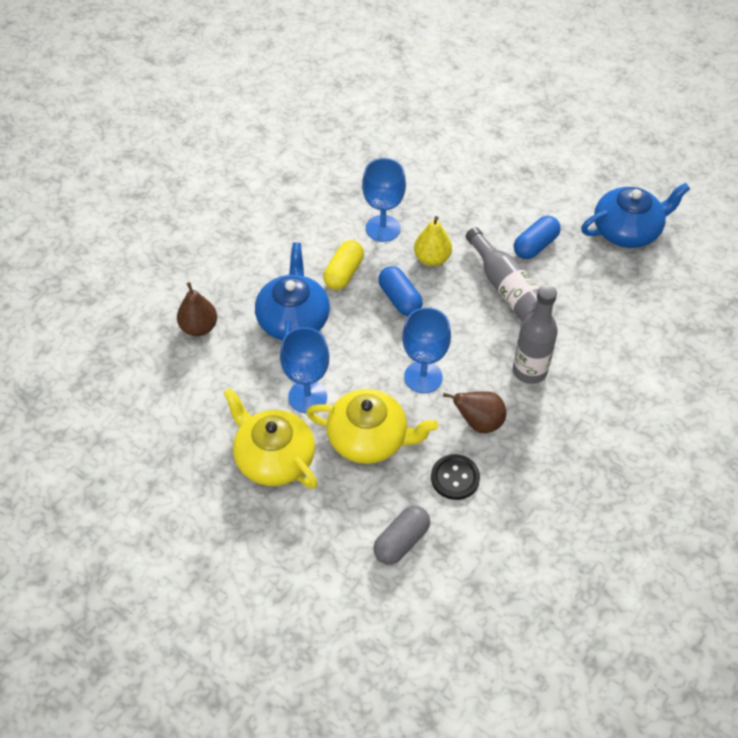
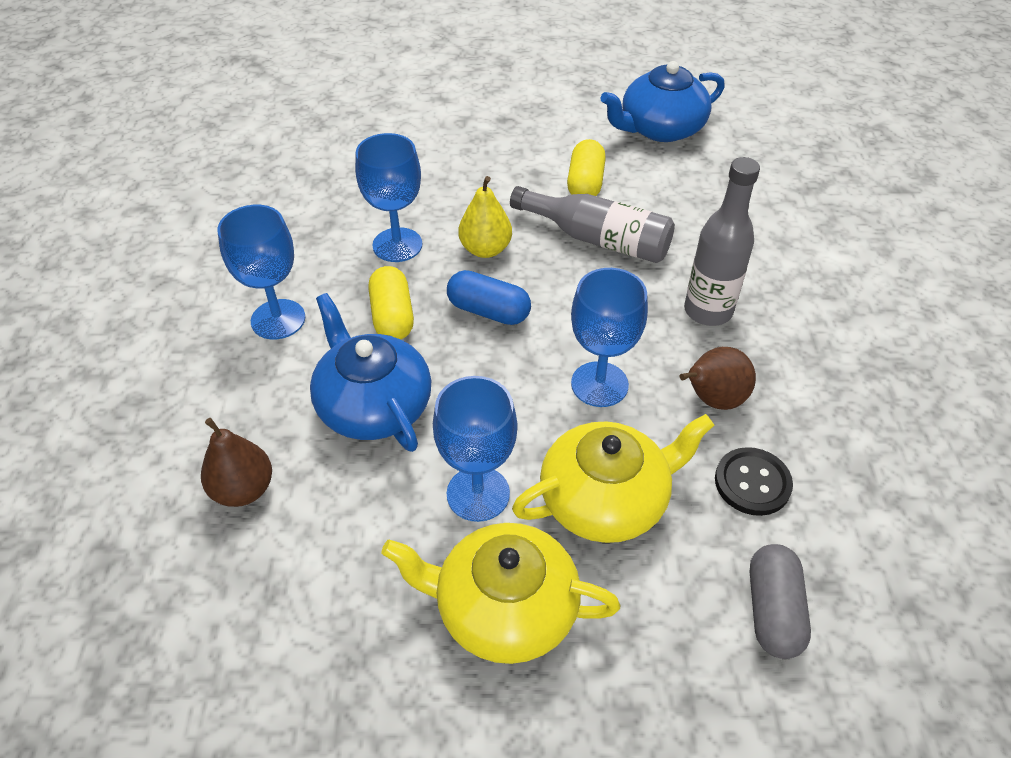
camera: 35 degrees left, 5 degrees down
blue capsule [514,216,561,259] -> yellow capsule [567,139,606,196]
blue teapot [581,183,690,248] -> blue teapot turned 150 degrees counterclockwise [601,61,725,142]
none -> blue goblet [218,205,305,339]

